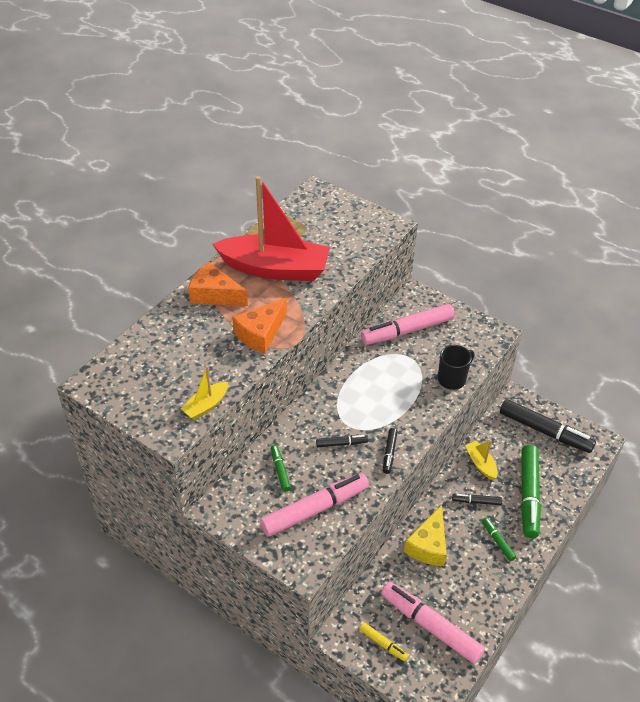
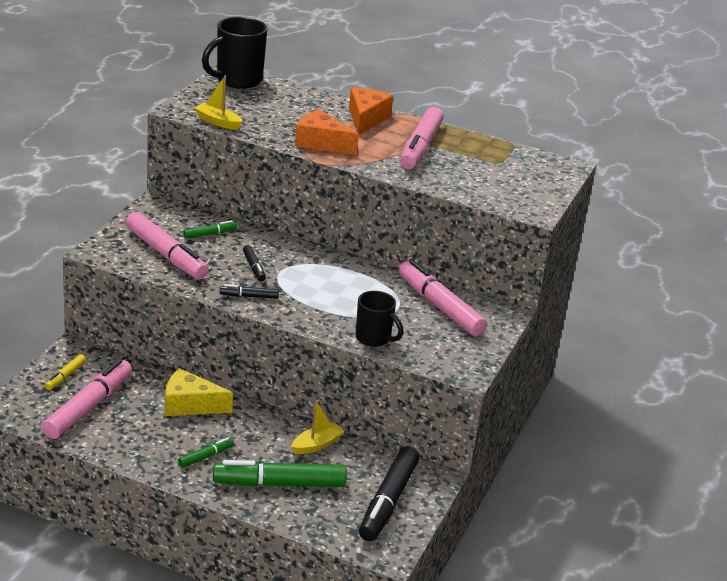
camera: 75 degrees right, 15 degrees down
red boat [213,176,330,281] -> pink marker [400,107,444,169]
black marker [452,494,502,505] -> none
none -> black mug [202,17,267,89]

